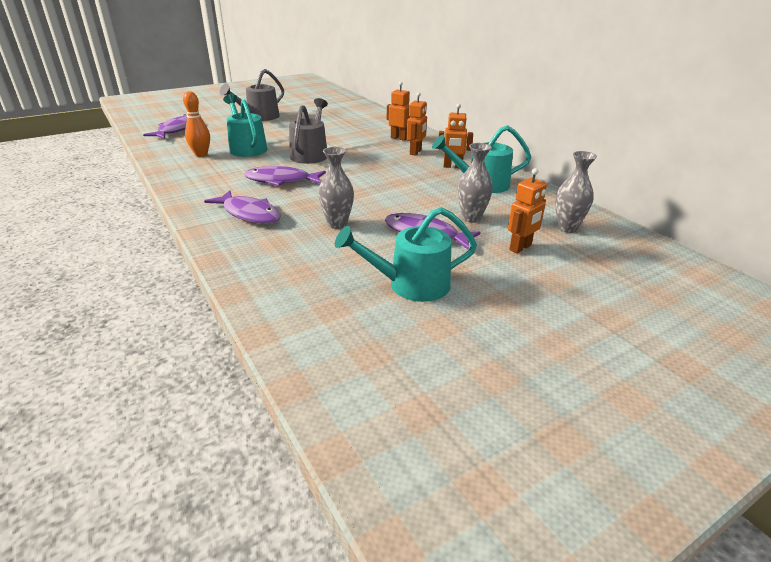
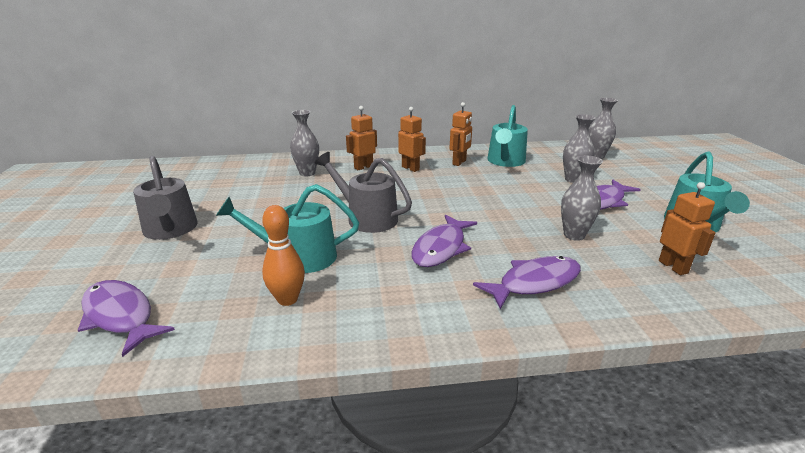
camera: 65 degrees left, 5 degrees down
orange robot [508,168,547,254] -> orange robot moved to [659,182,716,275]
none -> grey vase [290,110,319,176]

